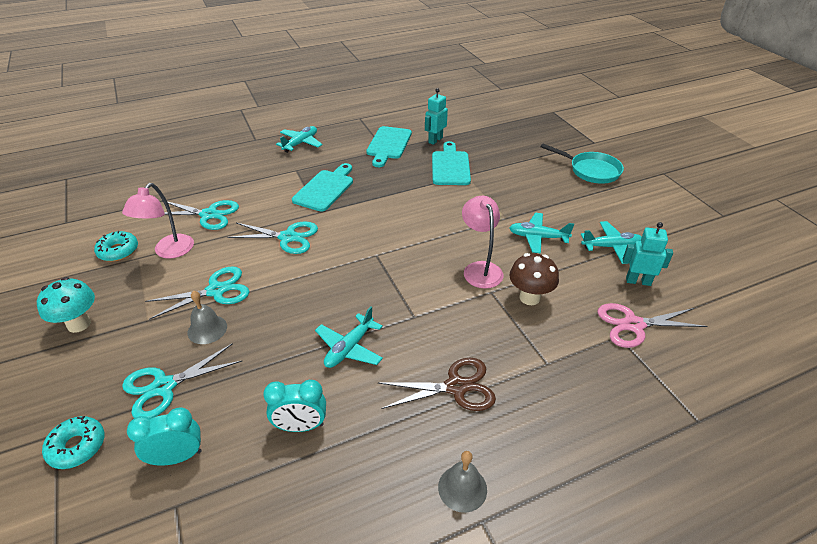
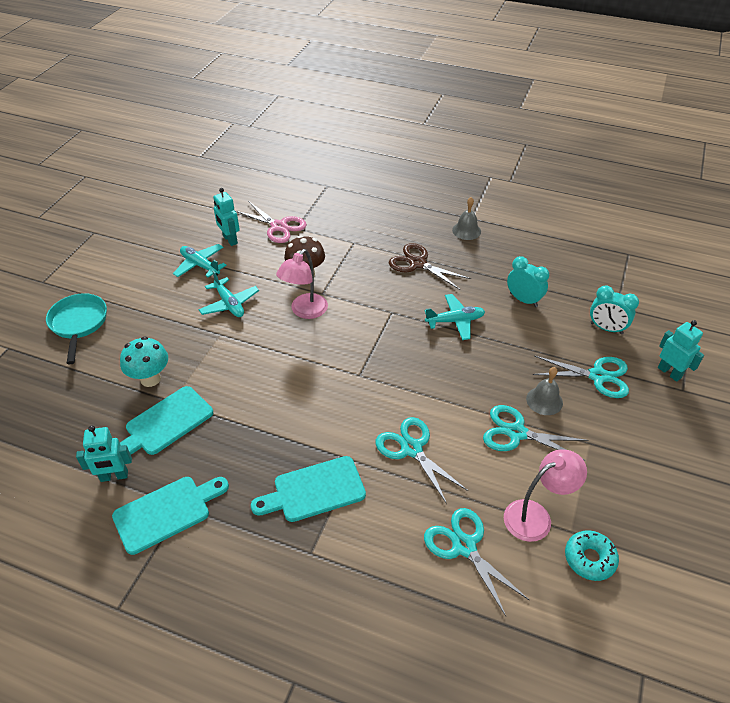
camera: 135 degrees left, 5 degrees up
turquoise mushroom [37,277,95,333] -> turquoise mushroom moved to [120,337,168,387]
turquoise donut [42,416,104,469] -> turquoise robot [658,320,704,382]
turquoise plane [276,126,323,153] -> none

